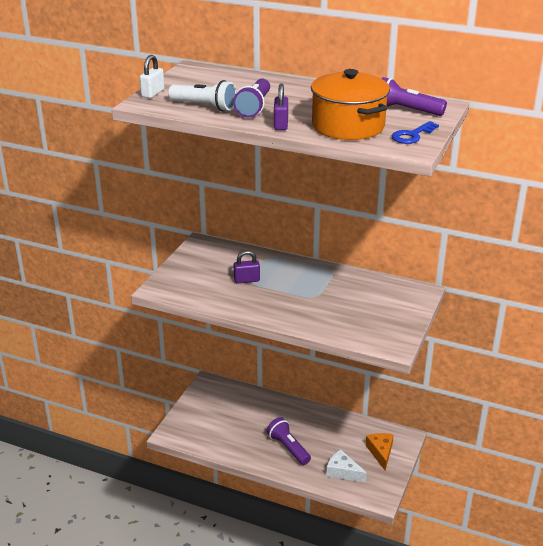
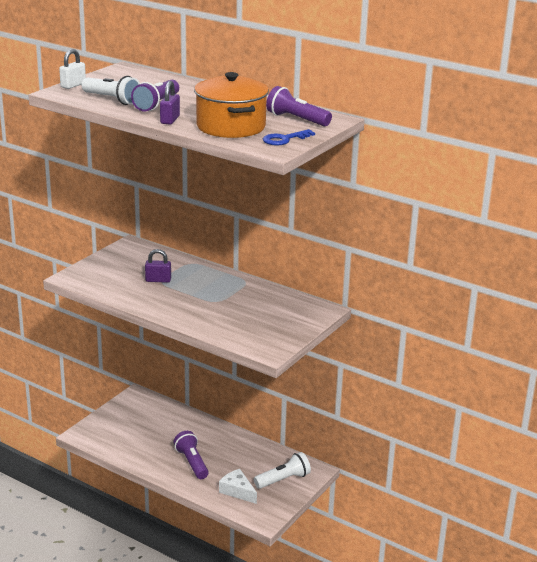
camera: 10 degrees right, 5 degrees down
orange cheese [366,433,394,470] -> white flashlight [254,452,311,489]

